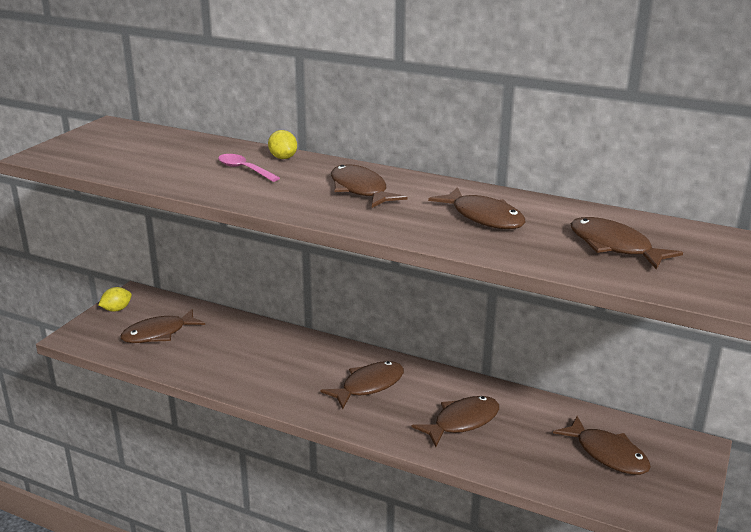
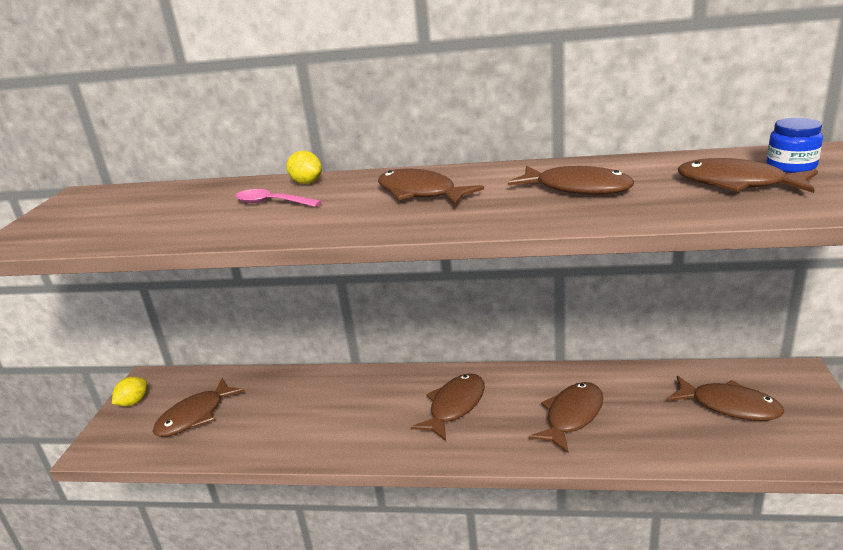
camera: 15 degrees left, 0 degrees up
none -> blue jar [767,118,823,173]

